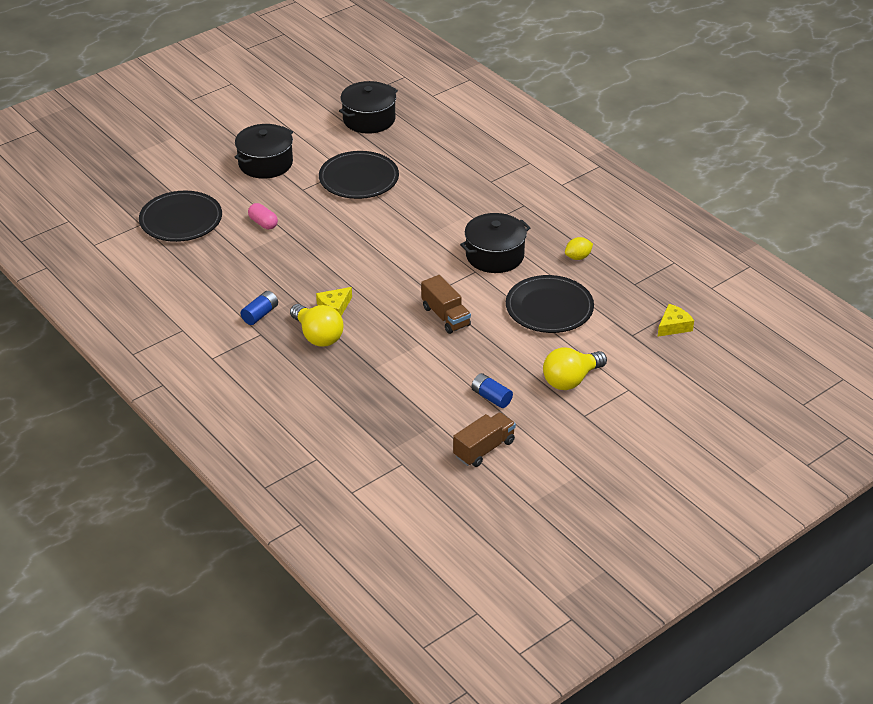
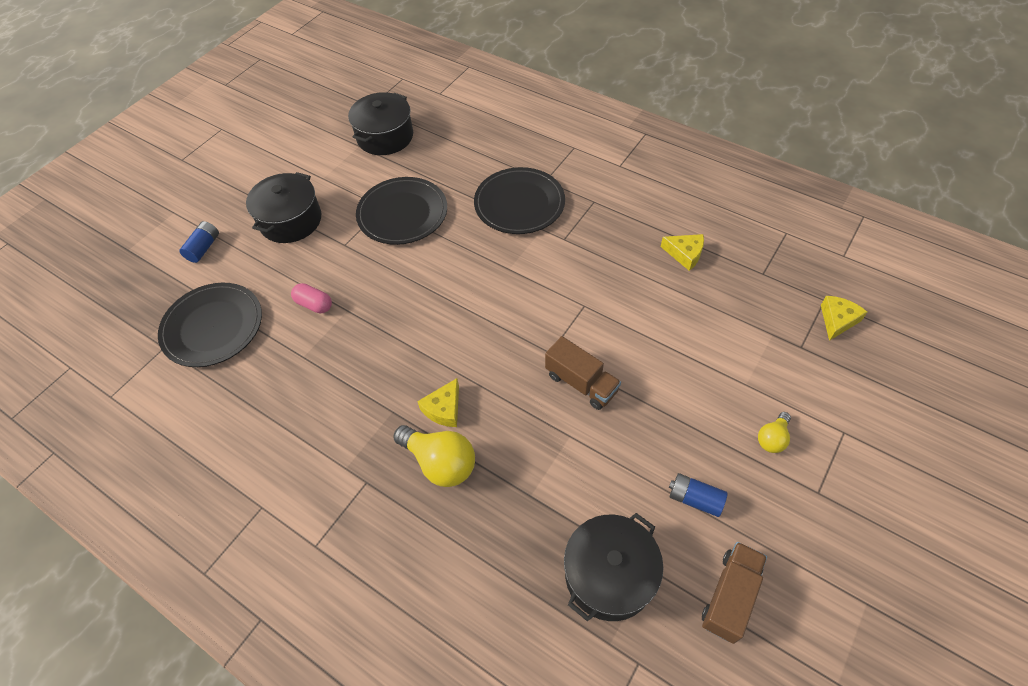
camera: 15 degrees left, 15 degrees up
blue battery [241,291,278,325] -> blue battery moved to [179,221,219,263]
black pot [460,213,531,273] -> black pot moved to [564,513,663,621]
black plate [506,275,594,333] -> black plate moved to [474,167,565,234]
yellow light bulb [543,347,607,390] -> yellow light bulb [758,412,791,453], size x0.55
yellow lemon [565,237,593,260] -> yellow cheese [661,234,704,271]

